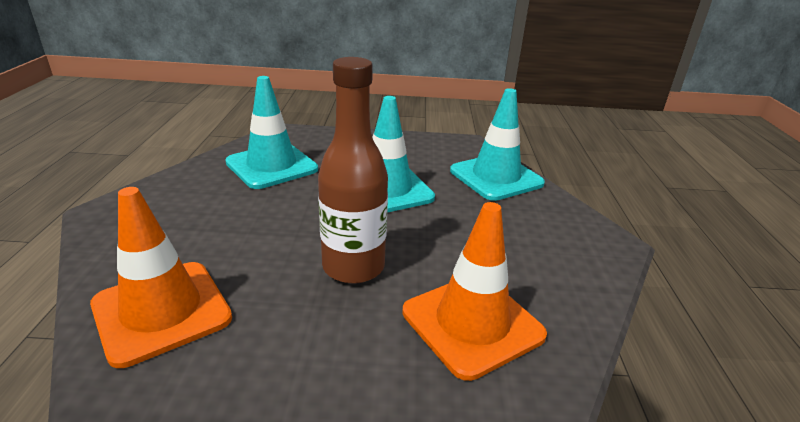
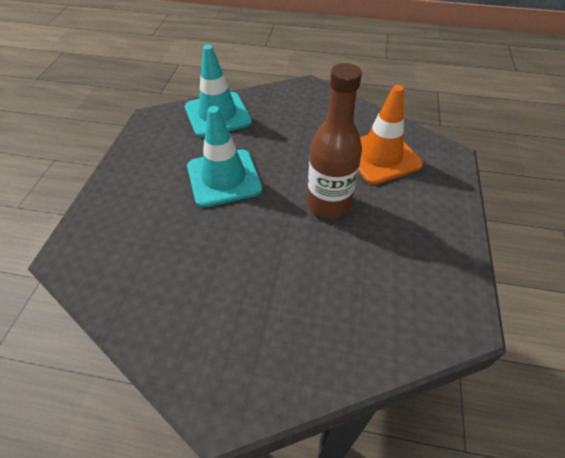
camera: 80 degrees left, 20 degrees up
orange traffic cone [90,187,232,368] -> none
turquoise traffic cone [225,76,318,189] -> none

